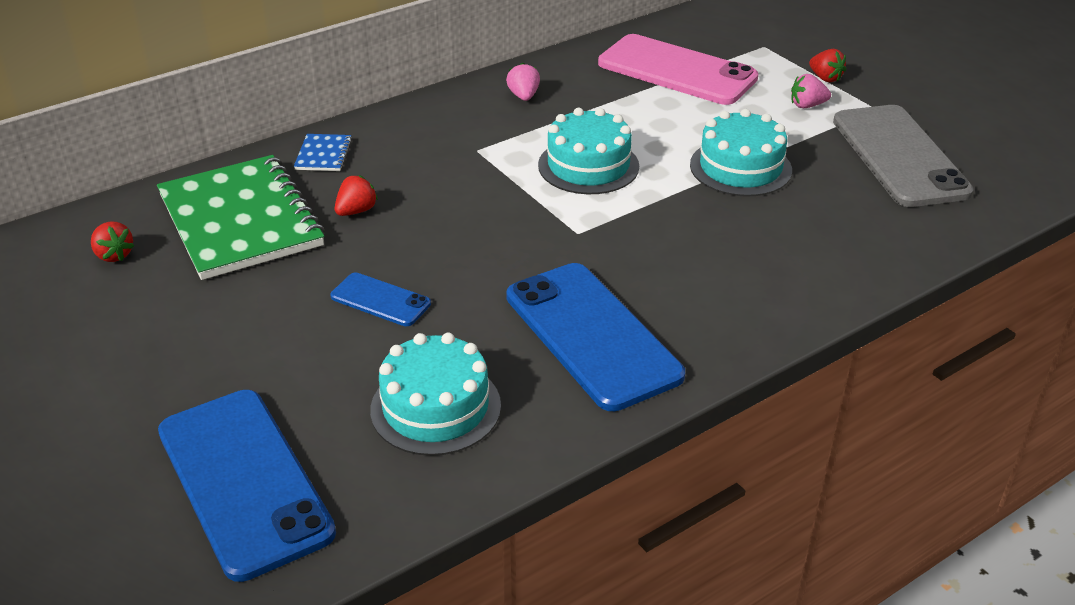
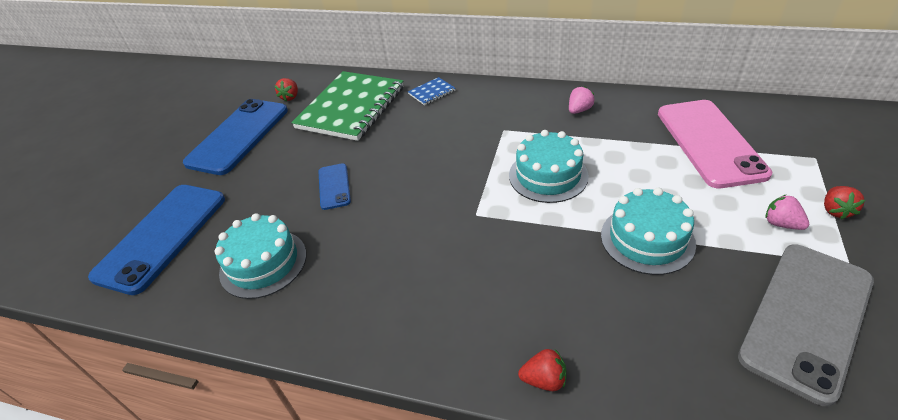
camera: 55 degrees right, 5 degrees up
red strawberry [335,175,378,216] -> red strawberry moved to [518,349,566,391]
blue phone [506,263,685,411] -> blue phone moved to [183,99,288,175]

